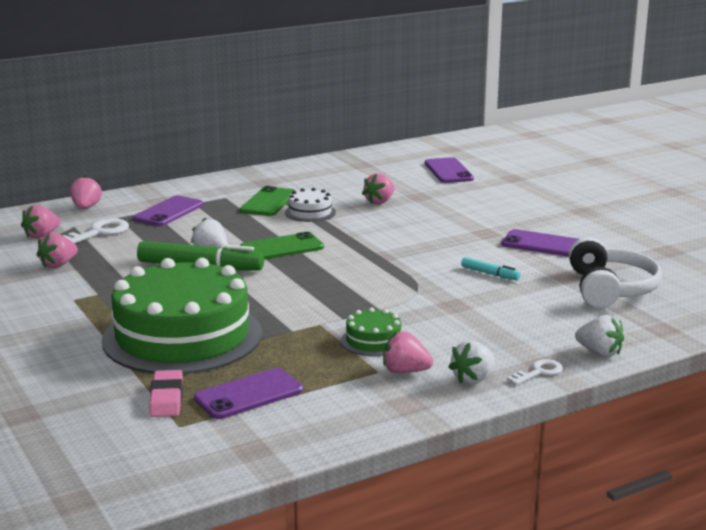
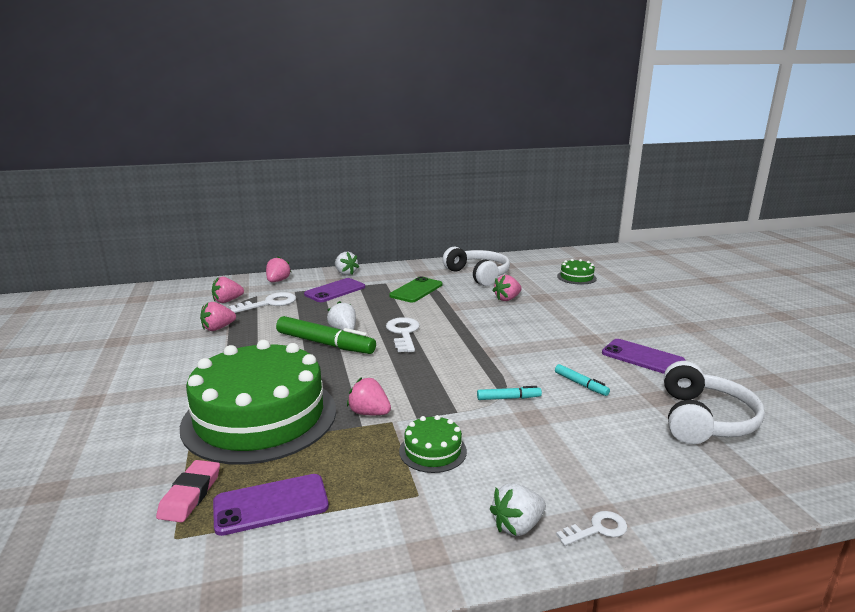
camera: 15 degrees right, 0 degrees up
green phone [240,232,324,260] -> white key [386,317,420,352]
white cake [285,188,336,222] -> none
pink strawberry [383,331,433,373] -> pink strawberry moved to [347,377,391,415]
purple phone [425,157,474,183] -> green cake [557,259,597,285]
white strawberry [575,315,624,357] -> white strawberry moved to [335,252,359,275]
none -> white headphones [442,247,510,286]
none -> turquoise marker [477,386,542,400]

